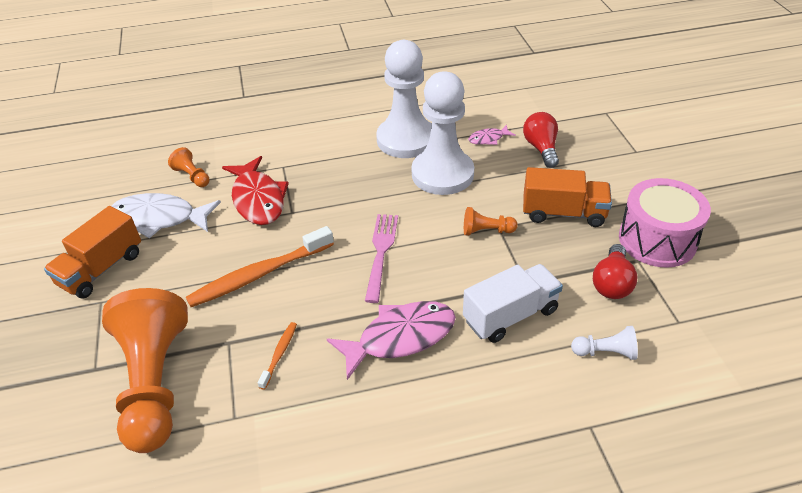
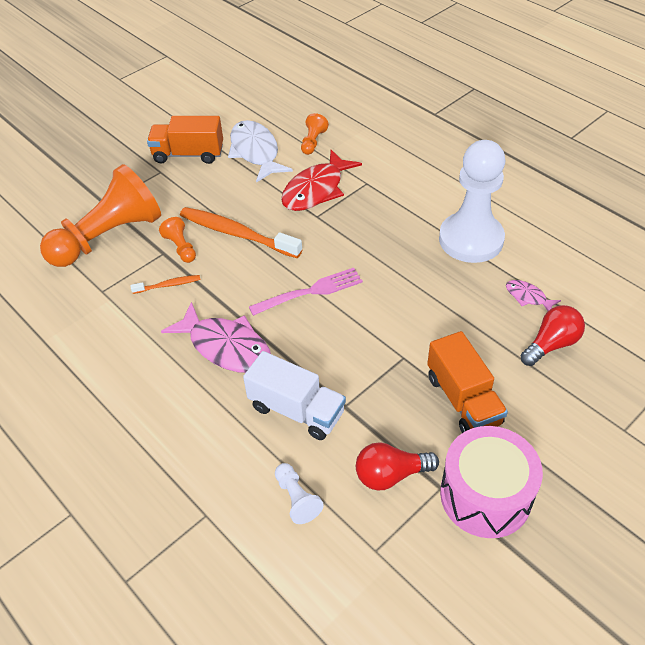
camera: 60 degrees right, 5 degrees up
white pawn [412,71,474,195] -> none
orange pawn [464,207,518,236] -> orange pawn moved to [159,217,196,263]

